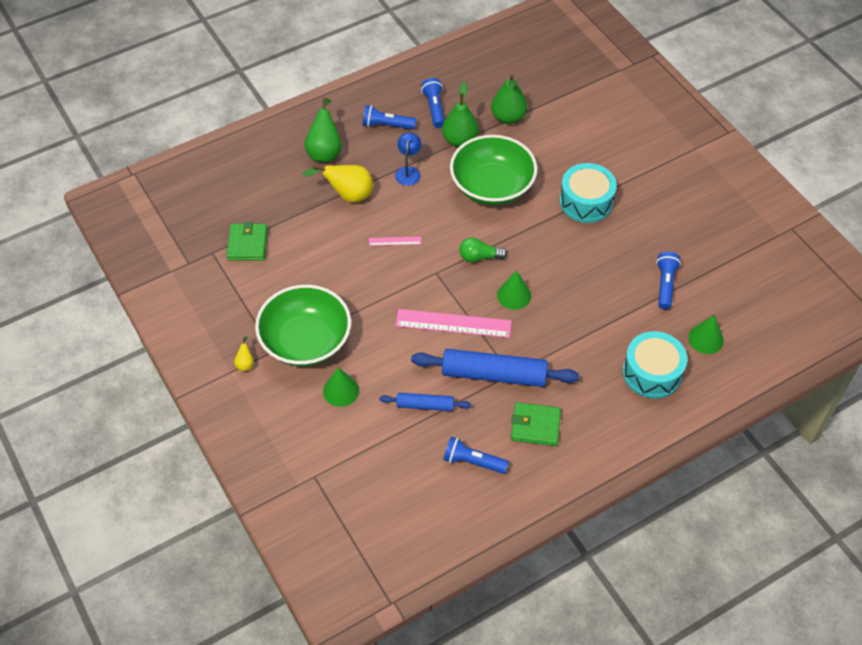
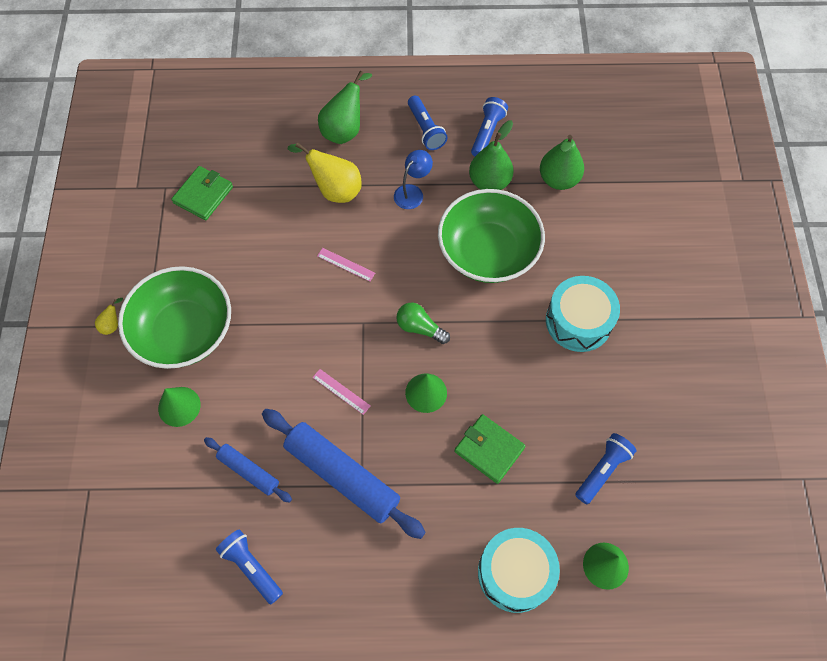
camera: 30 degrees right, 10 degrees up
blue flashlight [362,105,416,130] -> blue flashlight turned 150 degrees counterclockwise [408,96,448,150]
pink ruler [396,309,512,338] -> pink ruler [312,369,371,415], size x0.48
green wallet [511,402,561,446] -> green wallet moved to [454,414,526,484]

